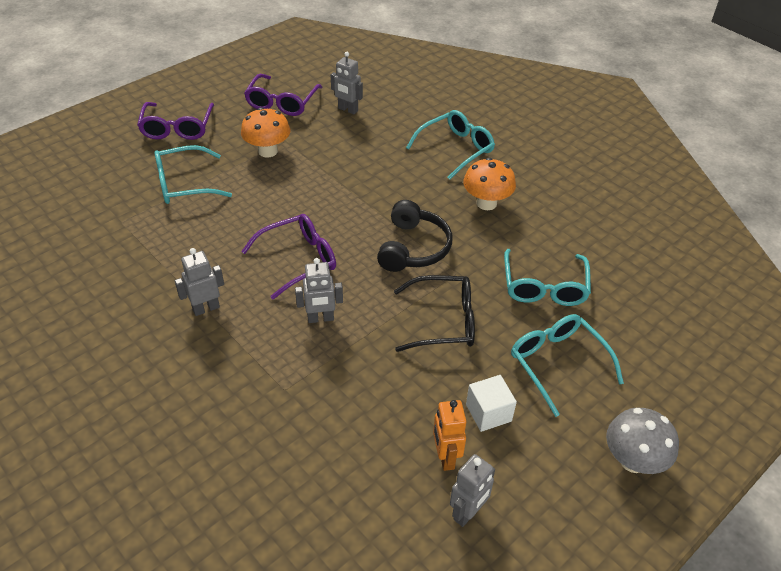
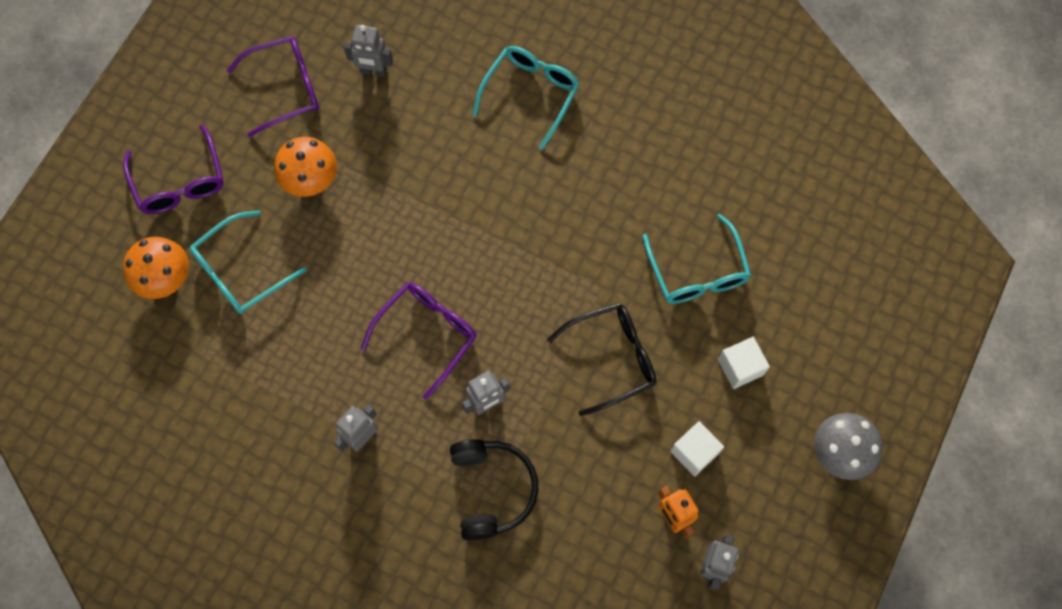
camera: 20 degrees left, 25 degrees up
purple glasses [244,74,322,116] -> purple glasses turned 105 degrees counterclockwise [227,36,319,137]
black headphones [377,200,453,272] -> black headphones moved to [450,439,539,541]
orange mushroom [463,157,516,210] -> orange mushroom moved to [123,237,189,299]
turquoise glasses [511,314,624,417] -> white cube [718,337,770,389]

